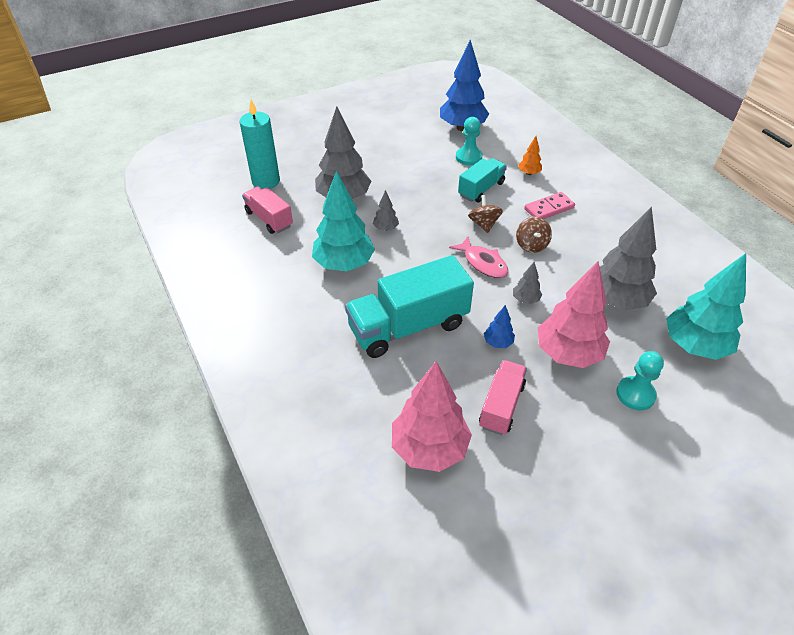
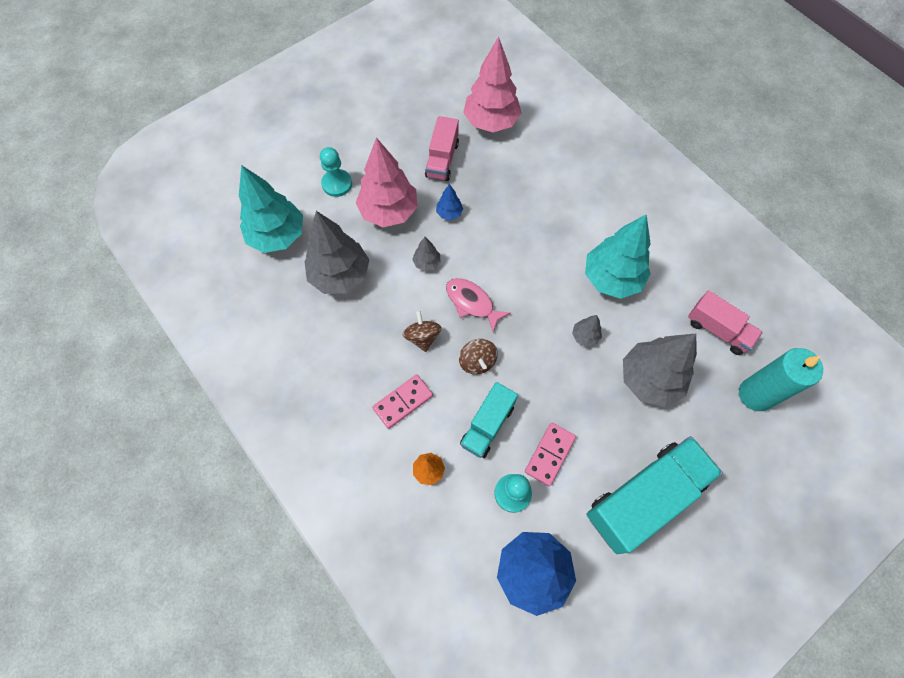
camera: 170 degrees right, 20 degrees up
turquoise truck [345,255,474,358] -> turquoise truck moved to [586,436,723,554]
none -> pink domino [525,423,576,486]

